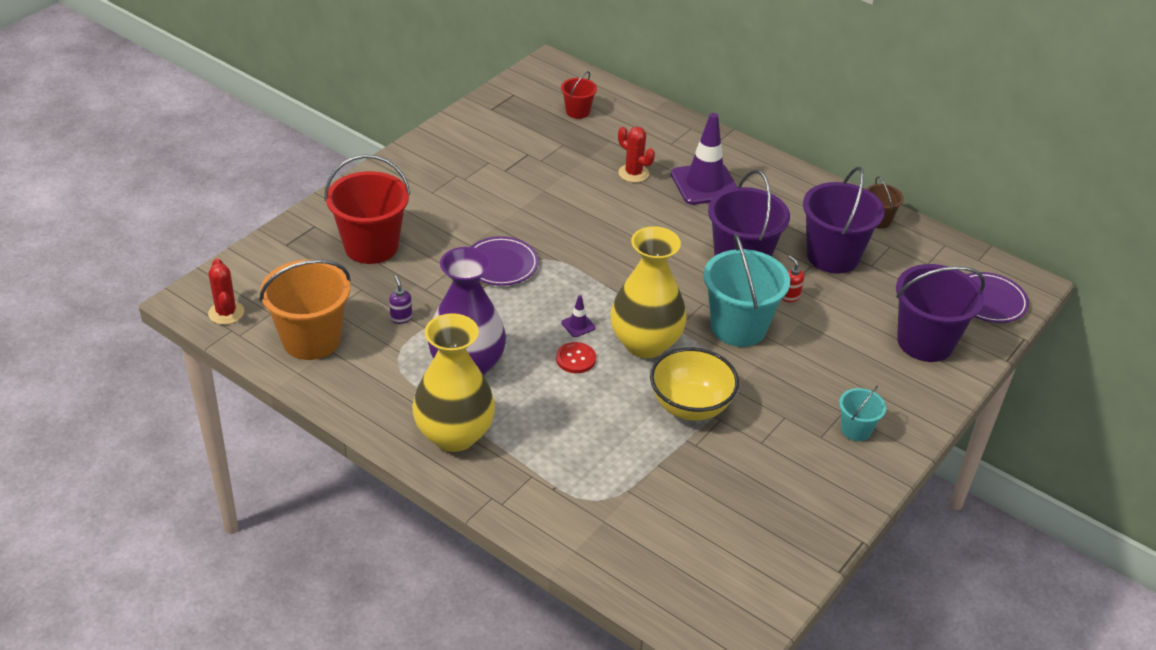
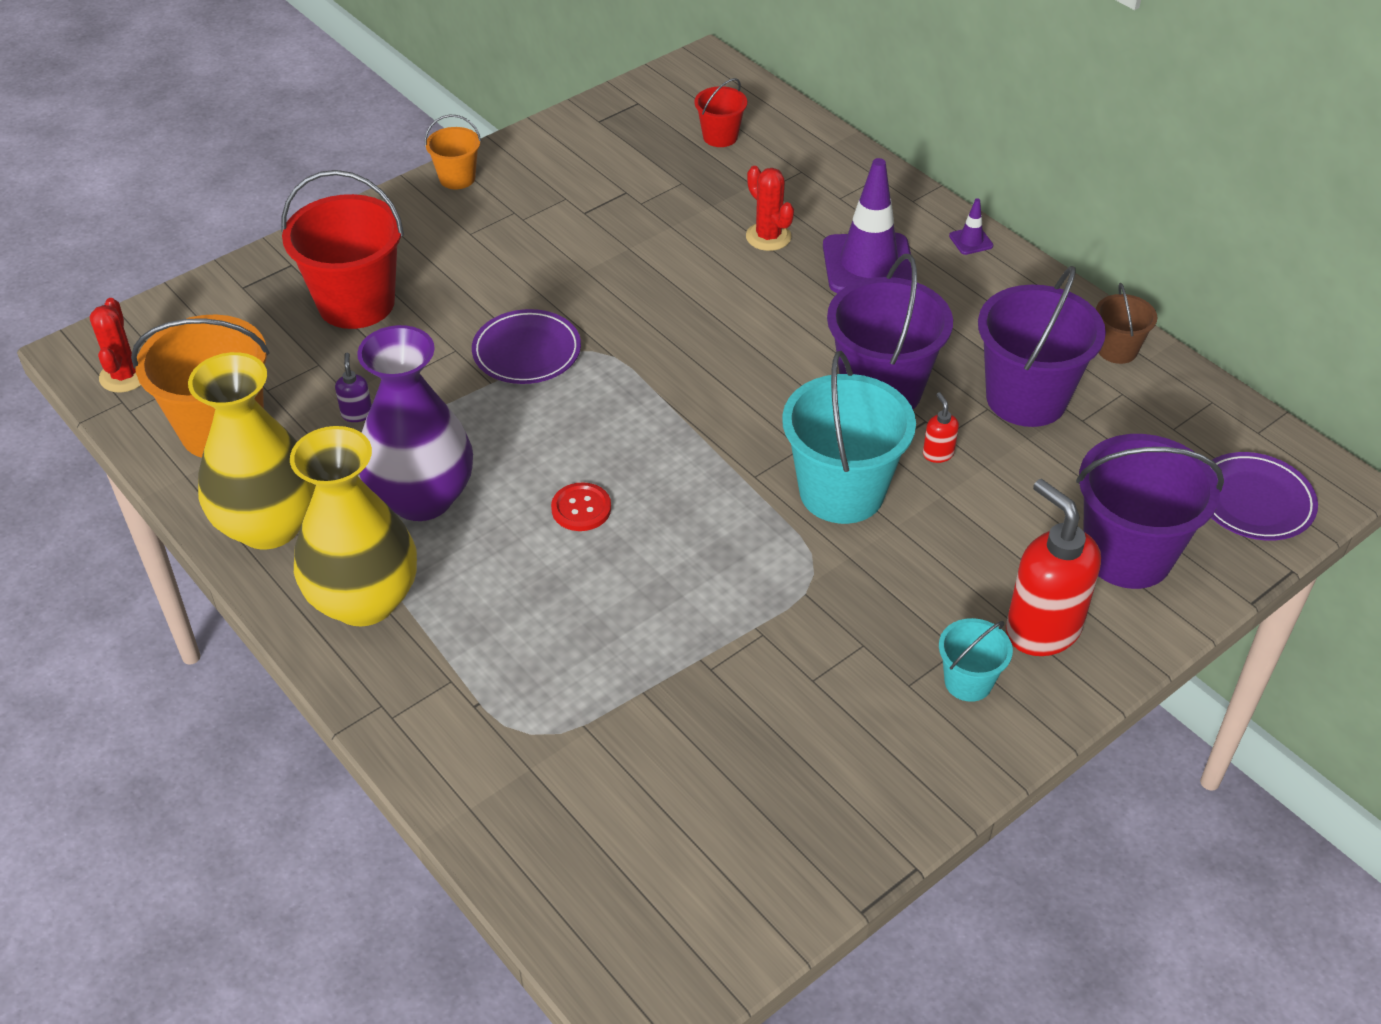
camera: 15 degrees right, 5 degrees up
purple traffic cone [561,295,596,337] -> purple traffic cone moved to [949,198,993,255]
yellow vase [610,226,687,358] -> yellow vase moved to [188,352,316,549]
yellow bowl [650,347,739,421] -> none
none -> orange bucket [425,114,481,189]
none -> red soap dispenser [1006,479,1101,656]

